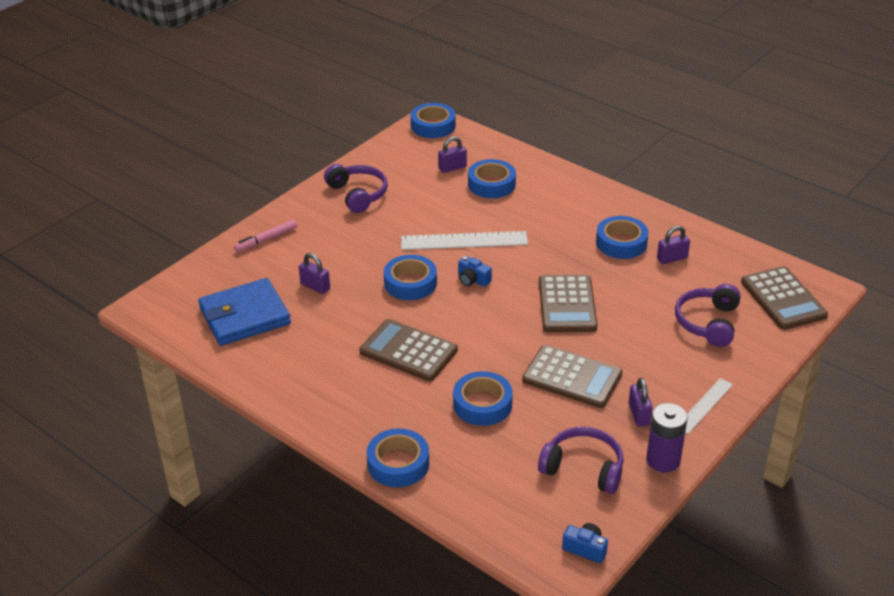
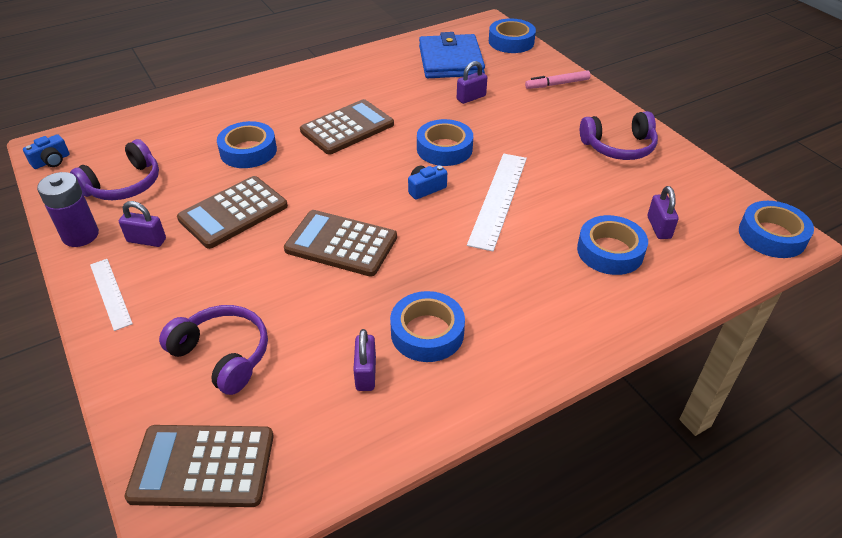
camera: 110 degrees right, 5 degrees up
pink marker [234,219,297,252] -> pink marker turned 90 degrees counterclockwise [525,70,590,89]
blue tape [366,428,429,487] -> blue tape moved to [489,18,536,53]

